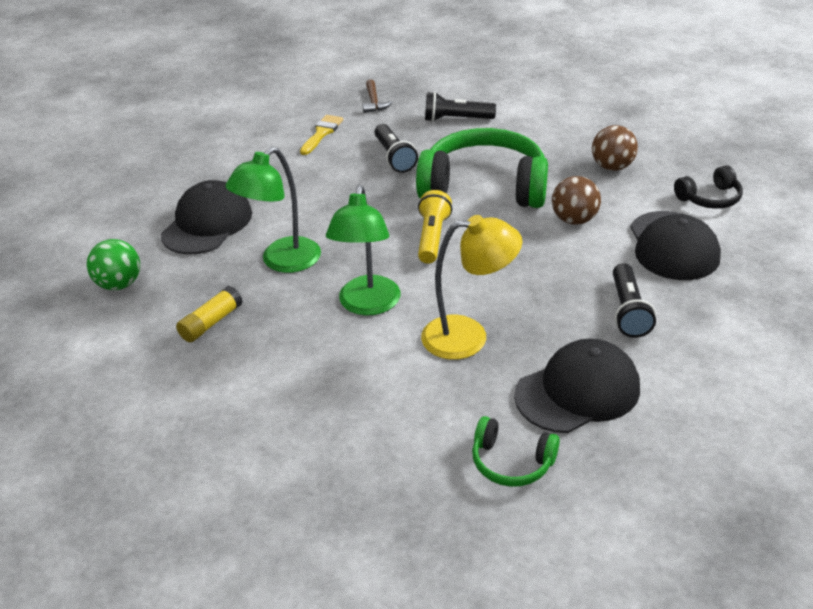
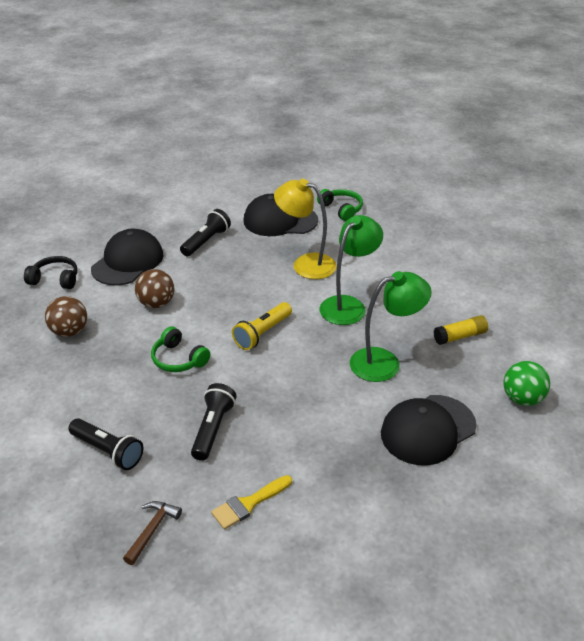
camera: 150 degrees left, 0 degrees up
green headphones [416,128,548,208] -> green headphones [151,326,210,372], size x0.47

